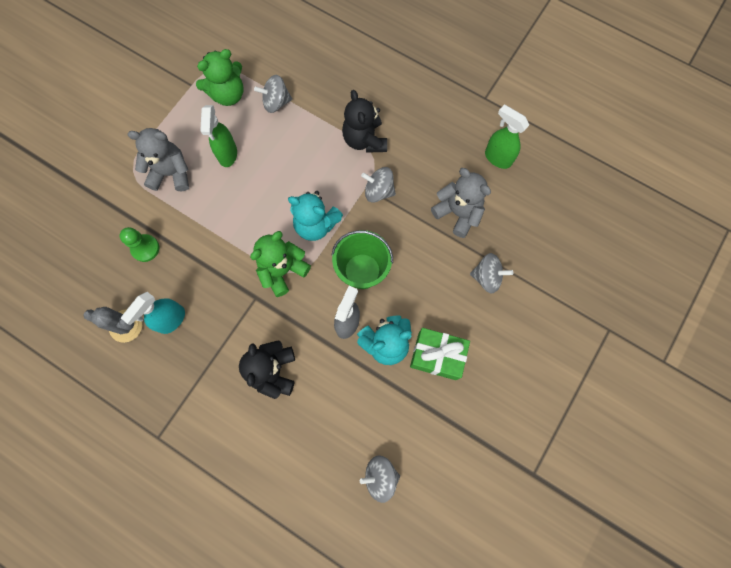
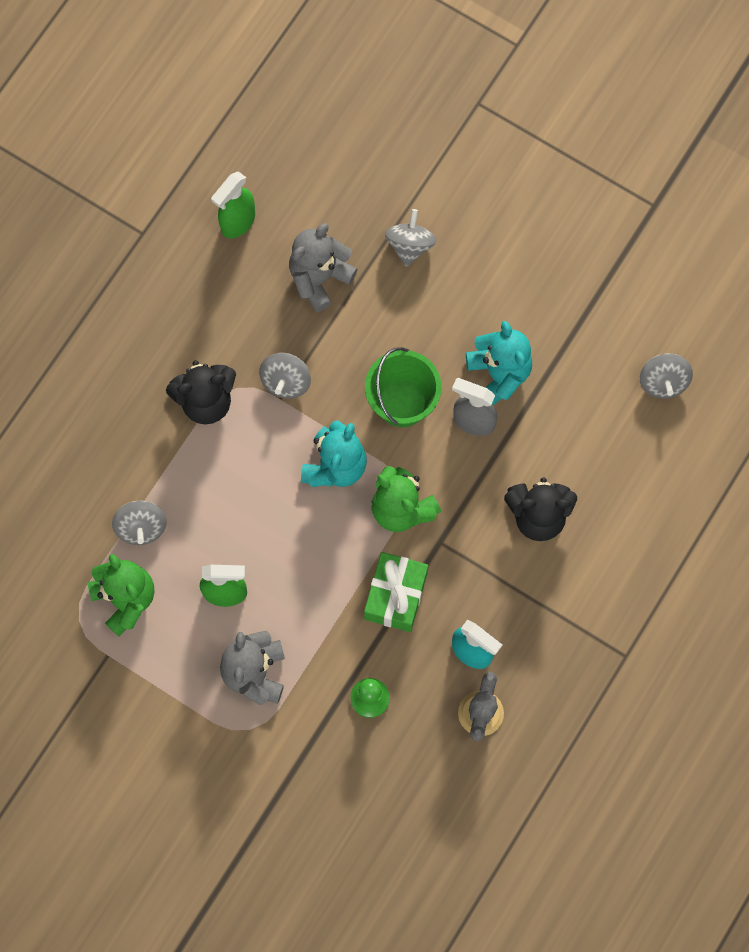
camera: 90 degrees left, 0 degrees up
green gift [410,328,470,380] -> green gift moved to [364,552,428,632]

